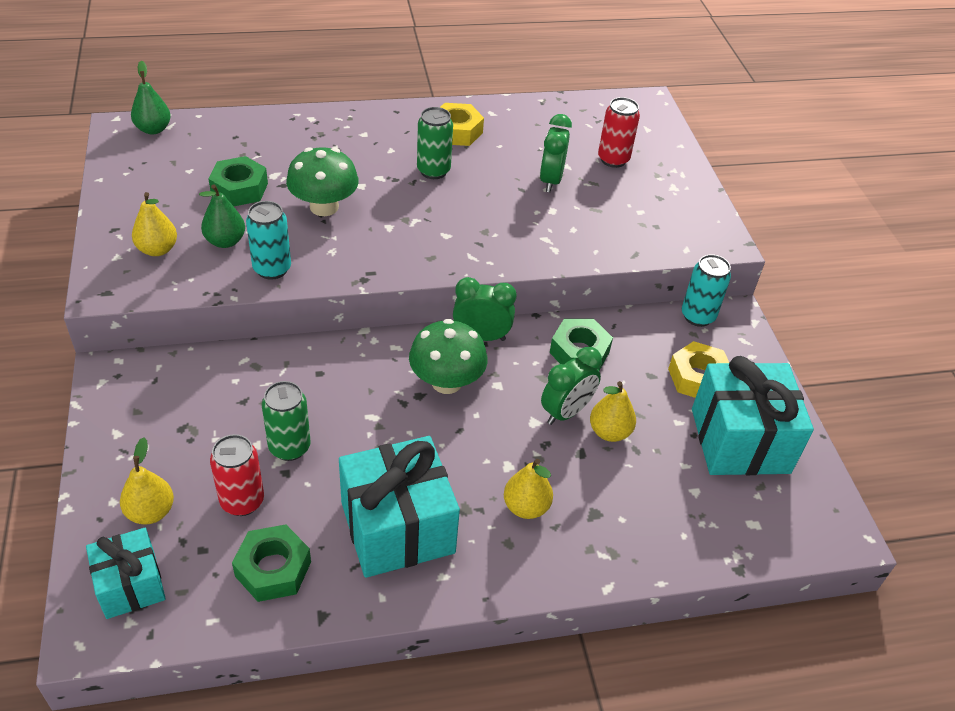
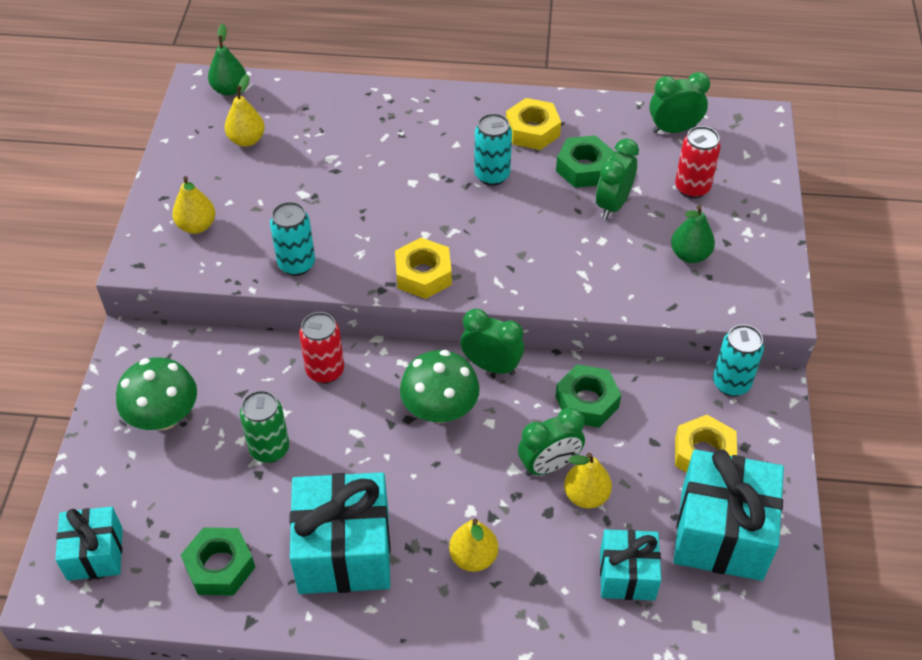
camera: 20 degrees right, 5 degrees up
yellow pear [120,437,174,525] -> yellow pear moved to [224,74,265,147]
green pear [199,184,245,248] -> green pear moved to [671,205,715,263]
green nut [209,156,268,206] -> green nut moved to [556,135,615,188]
red can [210,434,264,516] -> red can moved to [299,312,344,384]
green mushroom [286,147,359,216] -> green mushroom moved to [116,357,197,430]
green can [417,107,453,179] -> turquoise can [474,113,512,186]
none -> yellow nut [395,238,452,299]
none -> turquoise gift [600,529,661,600]
none -> green clock [649,72,710,133]

